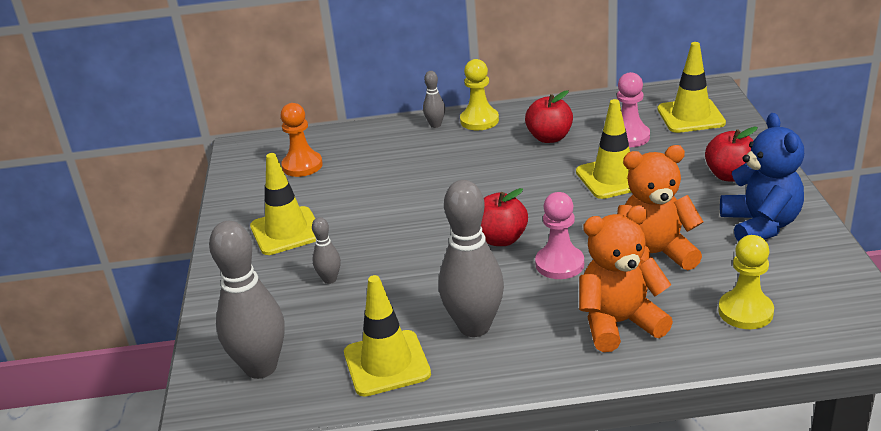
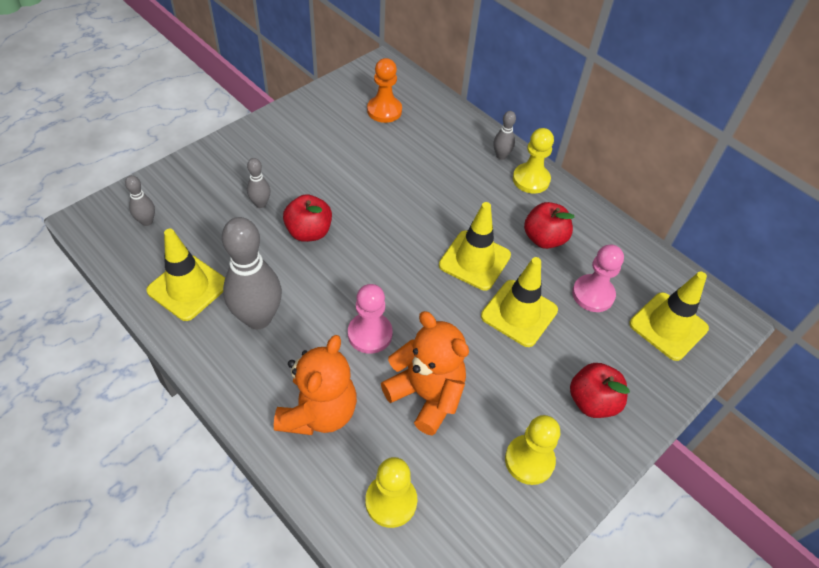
camera: 45 degrees right, 20 degrees up
grey bowling pin [209,221,285,379] -> grey bowling pin [125,175,155,226], size x0.47
yellow traffic cone [250,153,316,255] -> yellow traffic cone moved to [439,202,511,291]
red apple [481,188,528,246] -> red apple moved to [283,194,332,242]
orange teddy bear [579,205,673,352] -> orange teddy bear turned 75 degrees clockwise [274,335,357,435]
blue teddy bear [720,113,804,242] -> yellow pawn [505,415,560,485]

